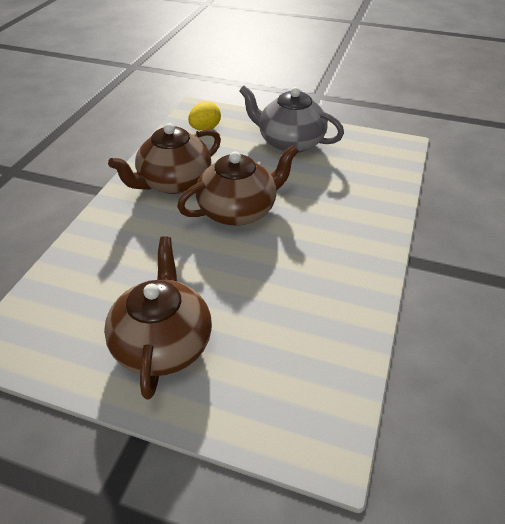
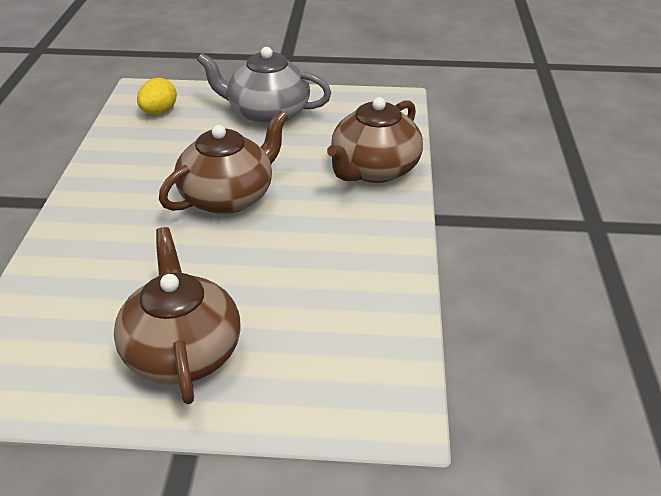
camera: 15 degrees left, 5 degrees down
brown teapot [108,123,221,194] -> brown teapot moved to [327,97,423,183]

